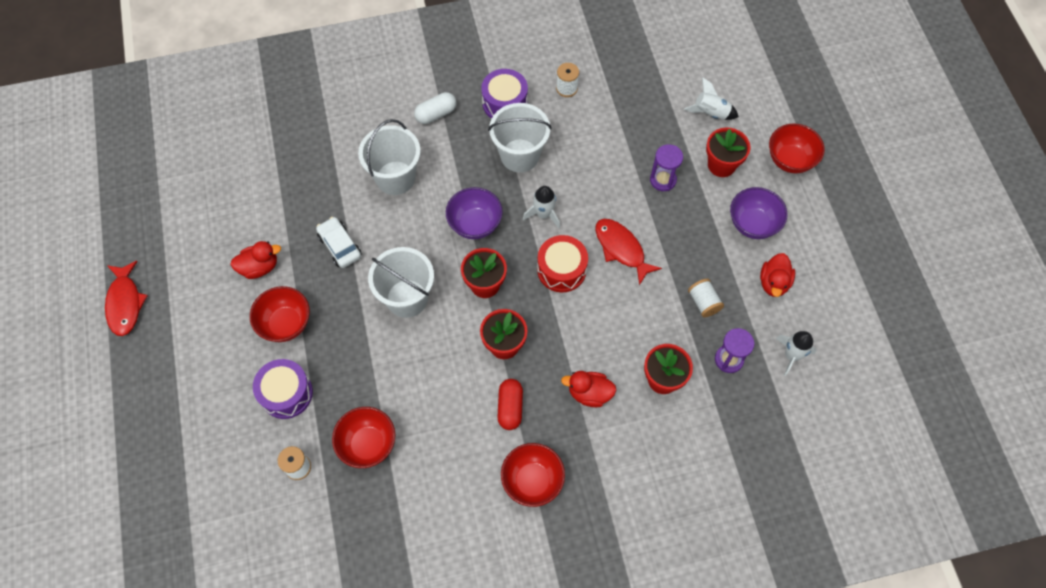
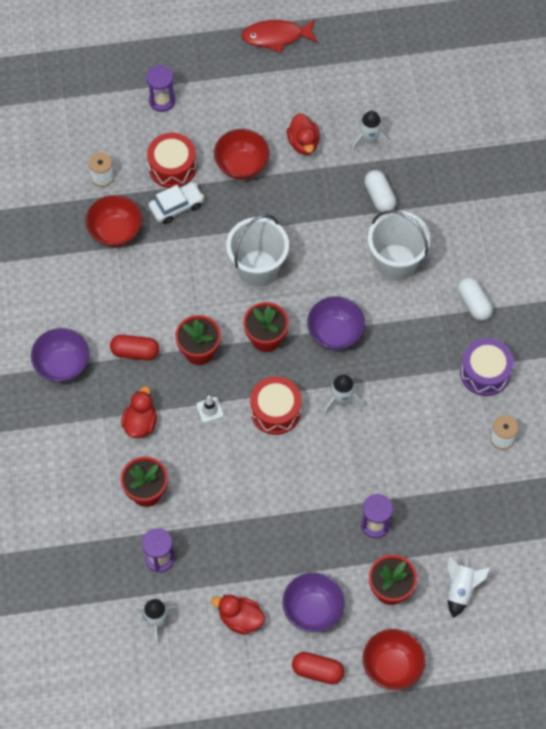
camera: 95 degrees right, 0 degrees up
purple drum [253,359,313,419] -> red drum [147,133,197,188]
white car [316,217,362,268] -> white car moved to [148,182,204,224]
white bucket [488,103,552,172] -> none
red bowl [501,443,565,507] -> purple bowl [31,328,90,383]
red fish [595,219,662,285] -> none
white spool [688,279,724,317] -> none
none -> purple hourglass [146,65,175,112]
none -> white traffic cone [196,395,224,423]
none -> red capsule [292,652,344,684]
none -> white rocket [352,111,390,151]
none -> white capsule [364,170,396,212]

